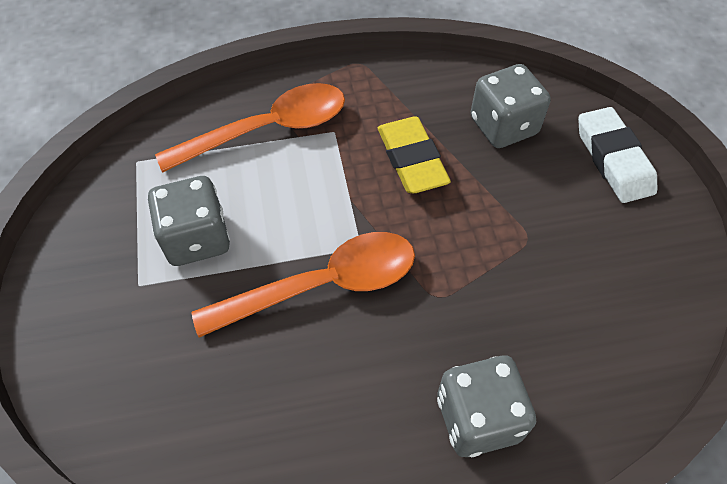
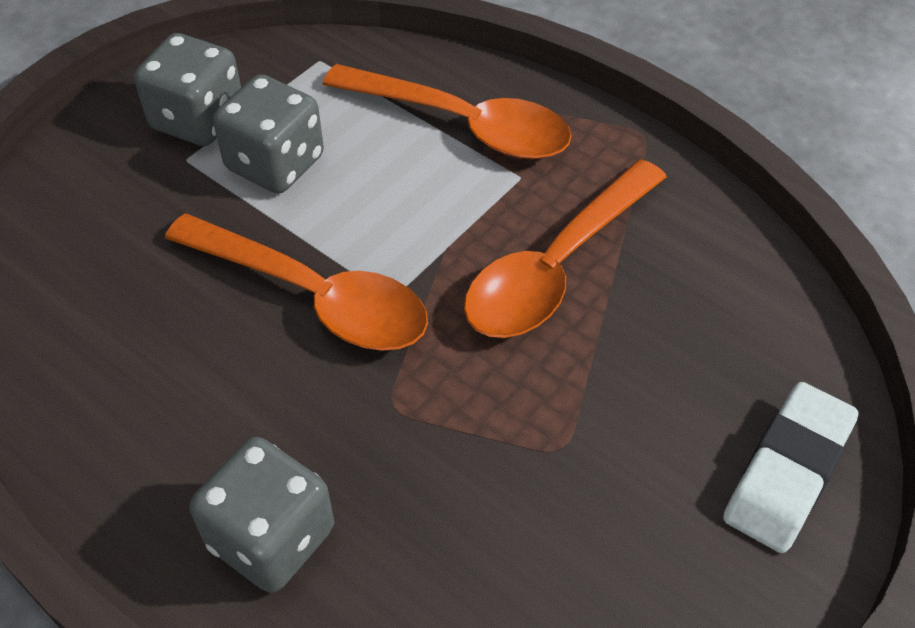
camera: 50 degrees right, 5 degrees down
yellow eraser [378,116,451,193] -> orange spoon [464,159,667,338]
grey dice [471,64,551,148] -> grey dice moved to [134,33,241,146]

